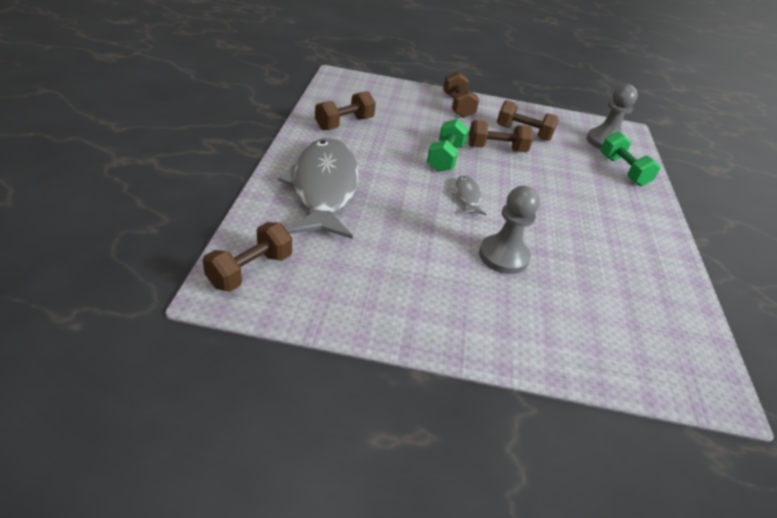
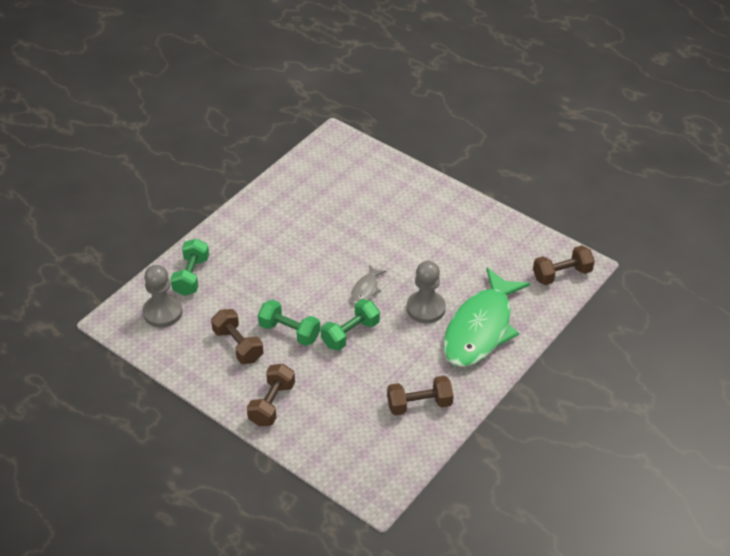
camera: 145 degrees left, 5 degrees up
grey fish [278,138,359,239] -> green fish [443,268,530,367]
brown dumbbell [469,120,533,153] -> green dumbbell [258,299,320,346]
grey pawn [479,186,540,274] -> grey pawn moved to [406,261,446,323]

